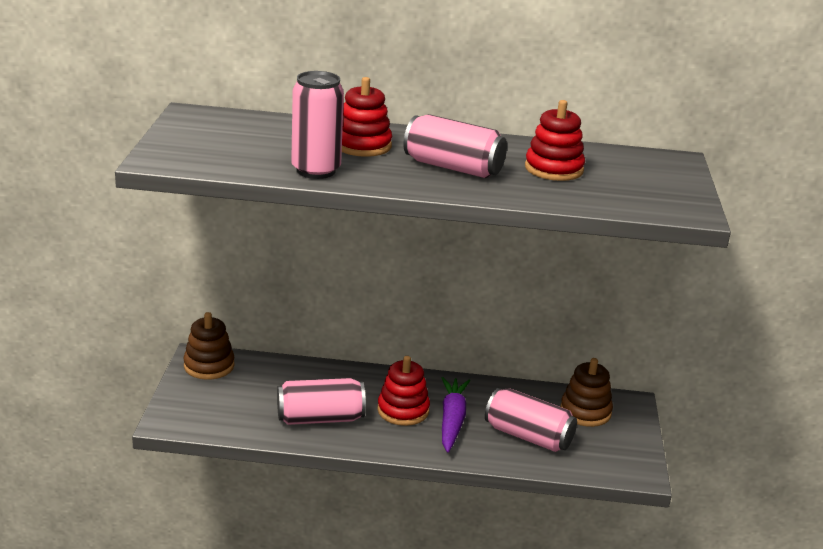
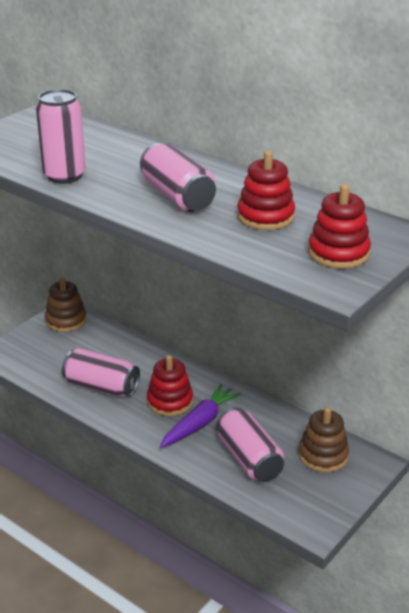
camera: 35 degrees right, 5 degrees up
red stacking toy [342,77,392,157] -> red stacking toy moved to [308,184,371,269]

